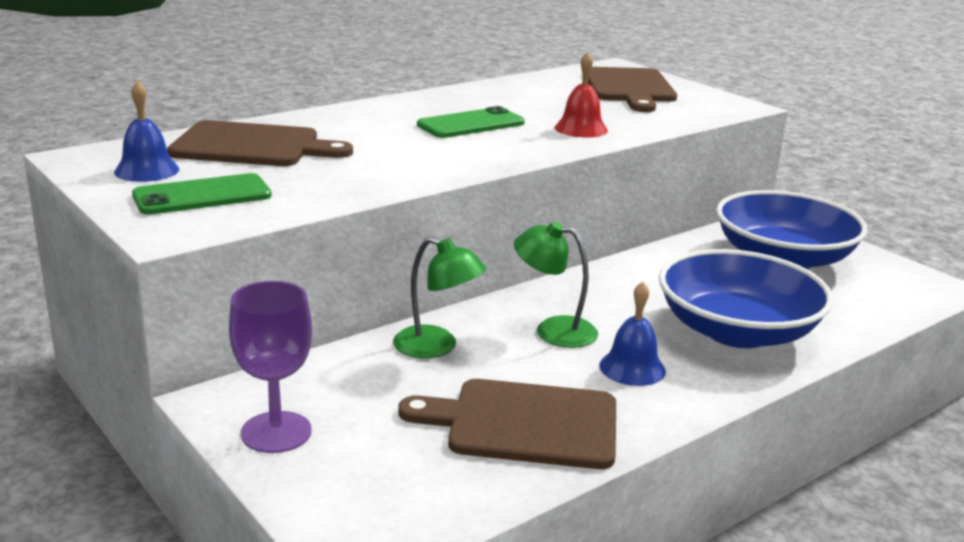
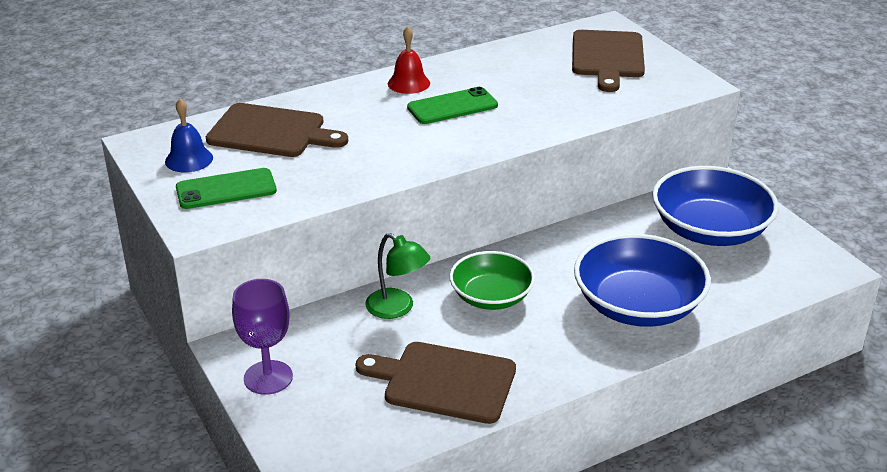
camera: 10 degrees right, 10 degrees up
green lamp [514,221,598,348] -> green bowl [449,251,535,310]
red bell [555,52,608,137] -> red bell moved to [388,26,430,94]
blue bell [599,282,666,386] -> none

